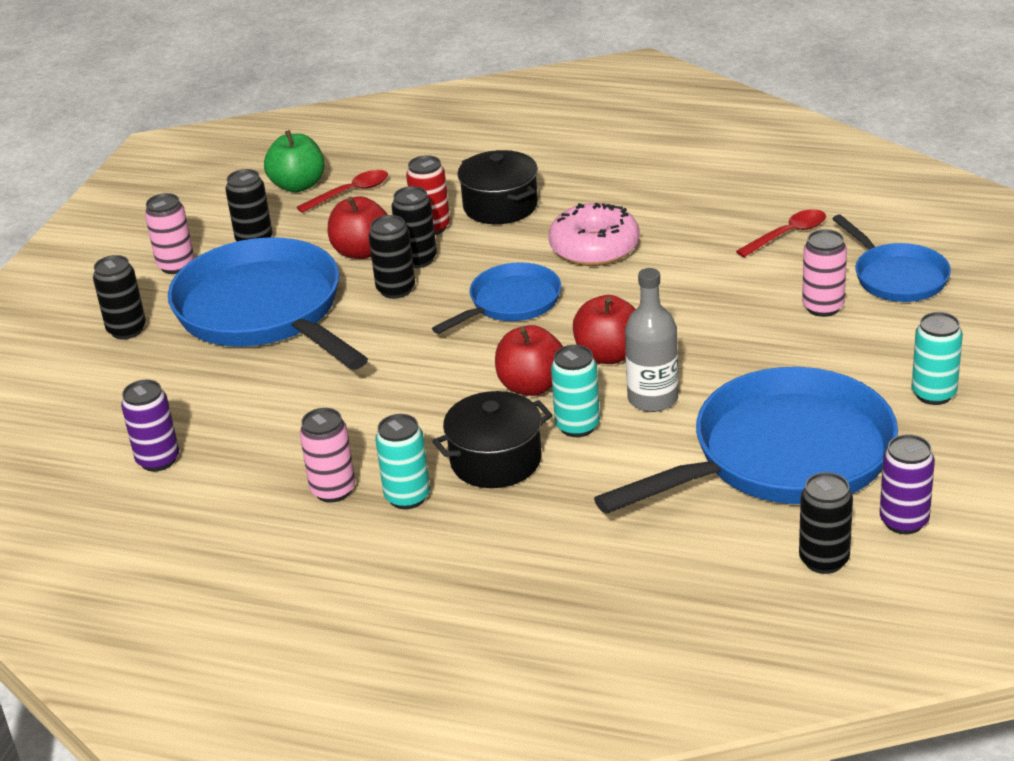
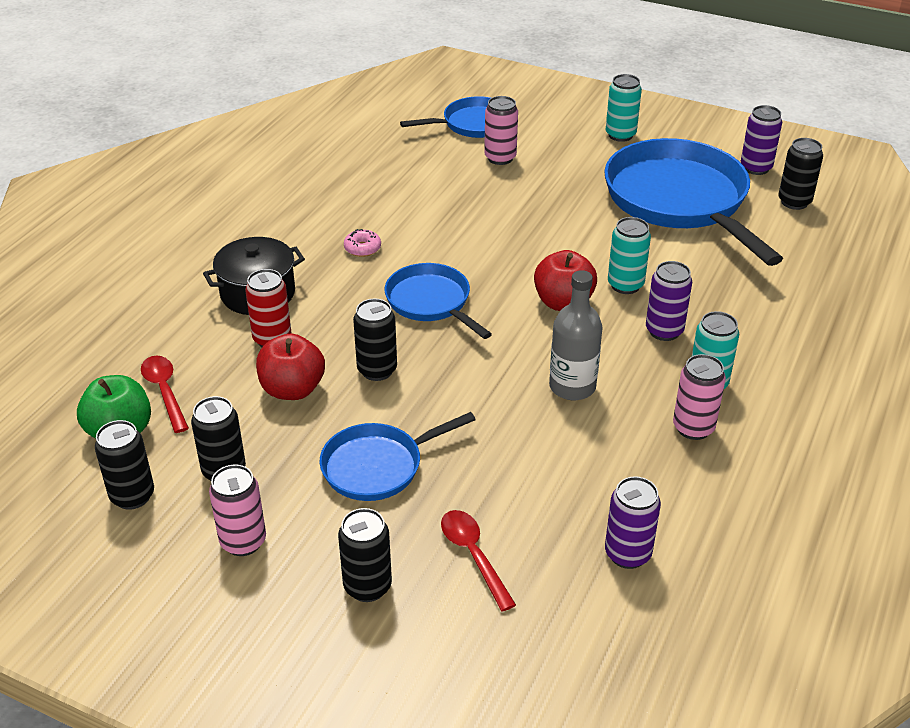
camera: 85 degrees left, 5 degrees up
blue pan [168,237,368,370] -> blue pan [320,412,476,501], size x0.53
black can [392,186,437,268] -> black can moved to [95,420,154,510]
black pot [433,391,552,488] -> purple can [646,261,692,341]
pink donut [549,203,640,266] -> pink donut [344,229,381,257], size x0.45
red apple [573,295,635,364] -> none
grey bottle [625,268,678,412] -> grey bottle moved to [549,270,602,400]
red spoon [736,209,826,257] -> red spoon moved to [441,510,516,611]

